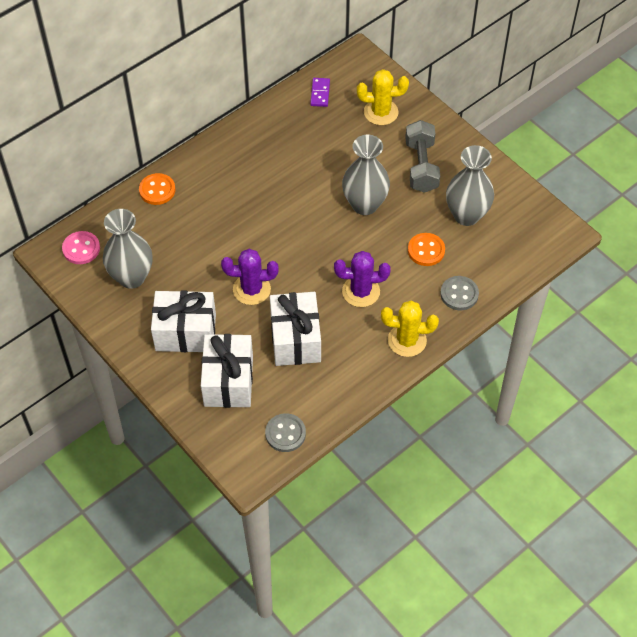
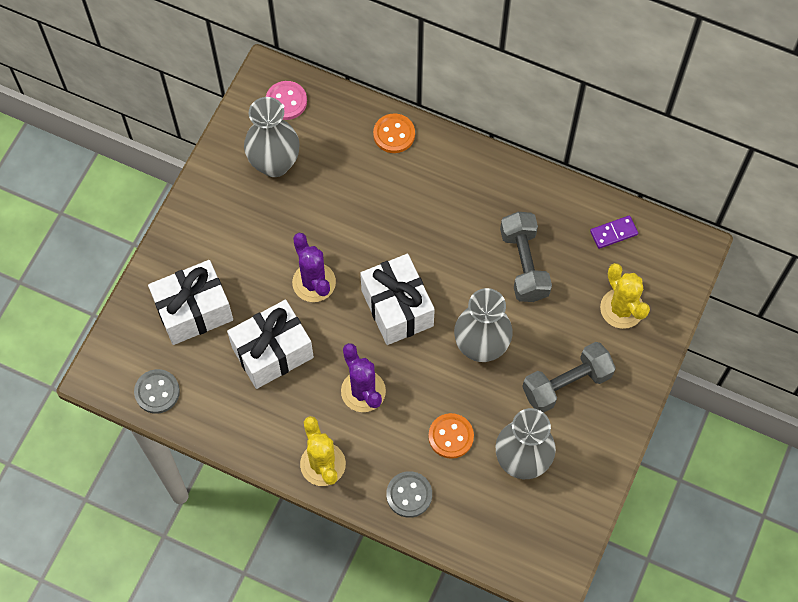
camera: 65 degrees right, 10 degrees up
white gift [151,291,216,352] -> white gift moved to [360,254,435,345]
none -> grey dumbbell [500,212,552,302]

